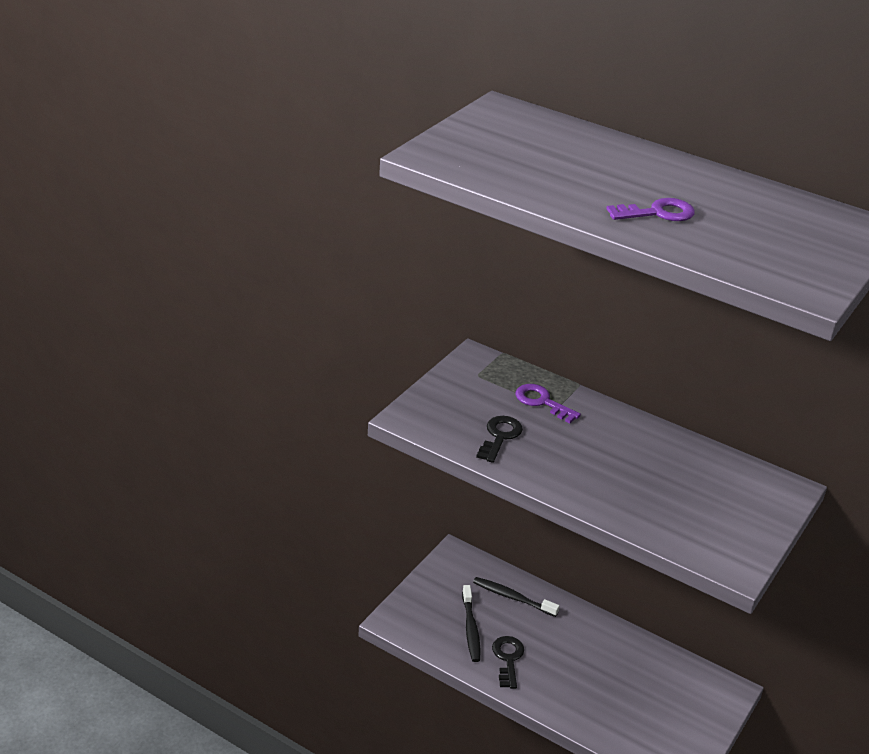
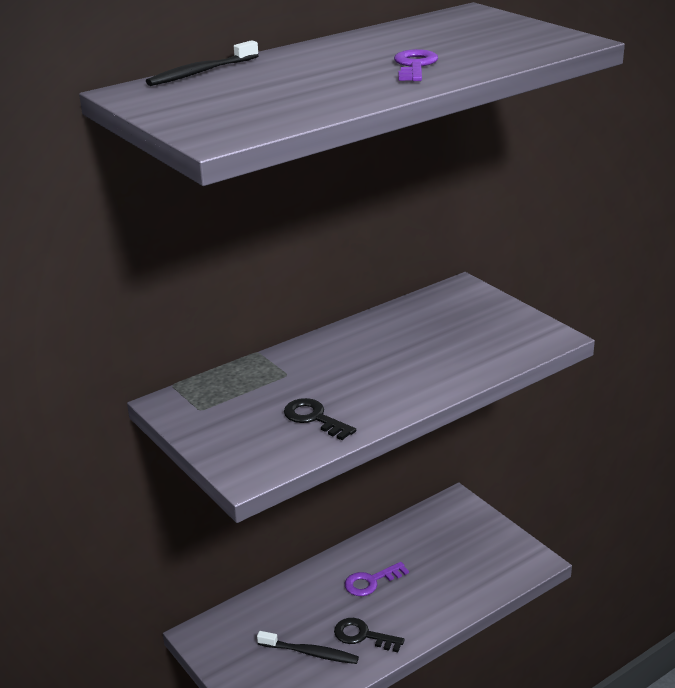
camera: 65 degrees left, 5 degrees down
black toothbrush [473,577,560,617] -> black toothbrush moved to [146,40,259,86]
purple key [515,384,581,423] -> purple key moved to [345,562,409,596]

